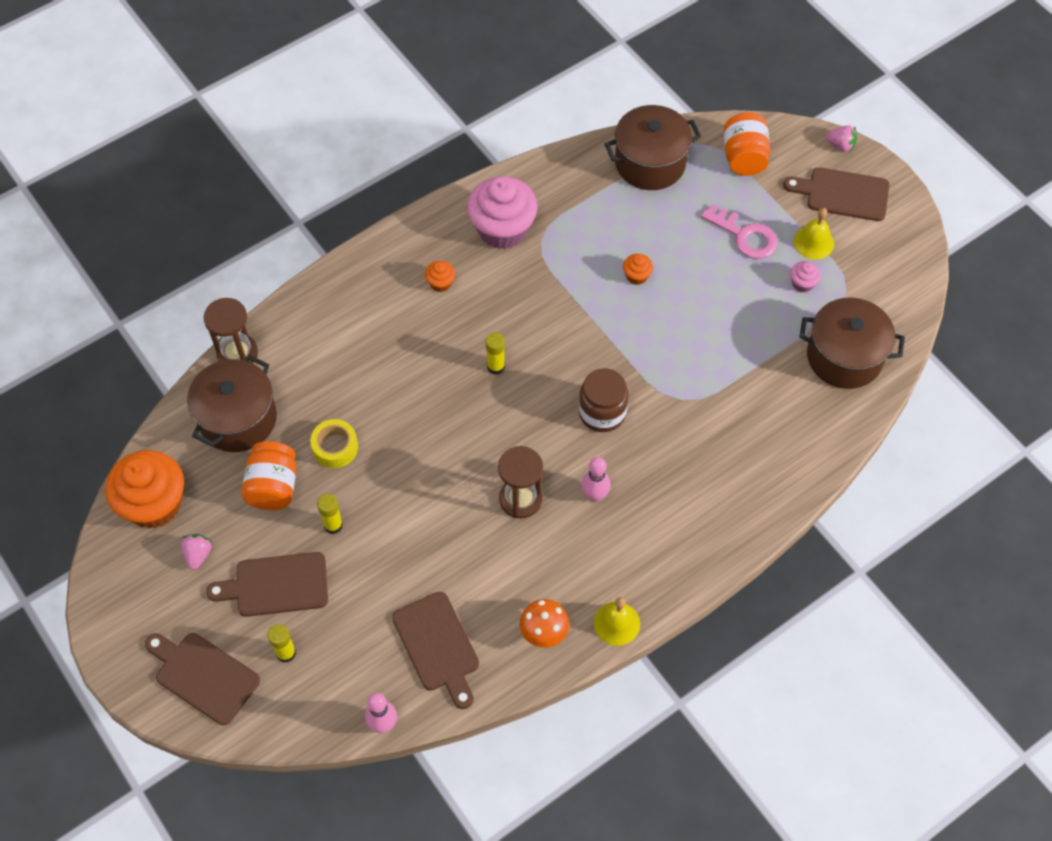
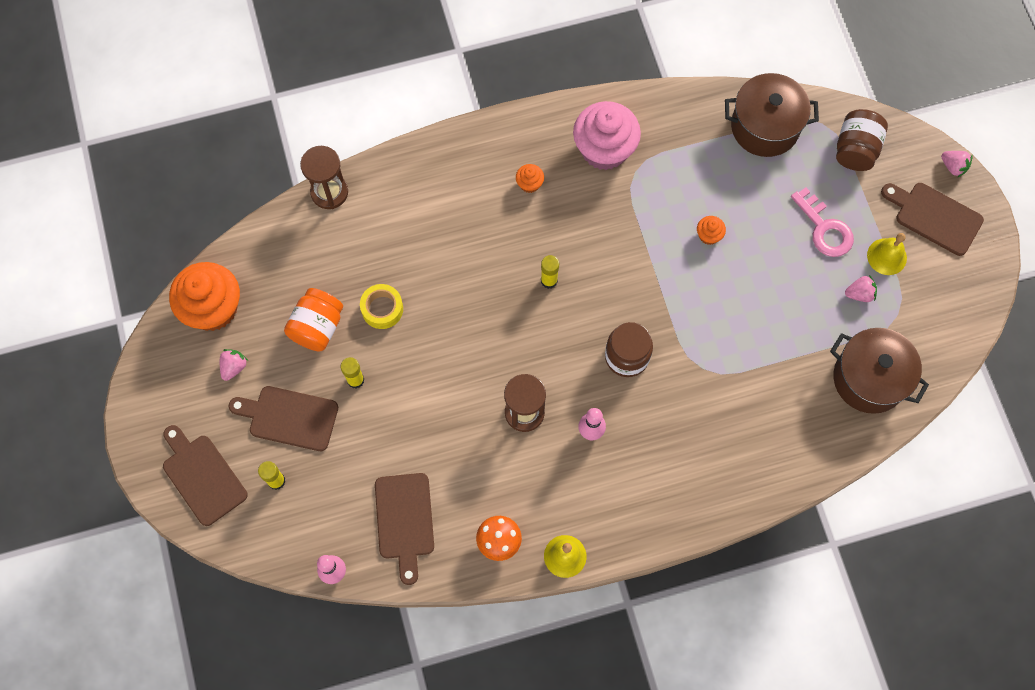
camera: 20 degrees right, 10 degrees up
brown pot [187,355,277,452] -> none
orange jar [724,112,770,176] -> brown jar [836,109,888,171]
pink cupcake [790,261,821,293] -> pink strawberry [845,275,877,302]

